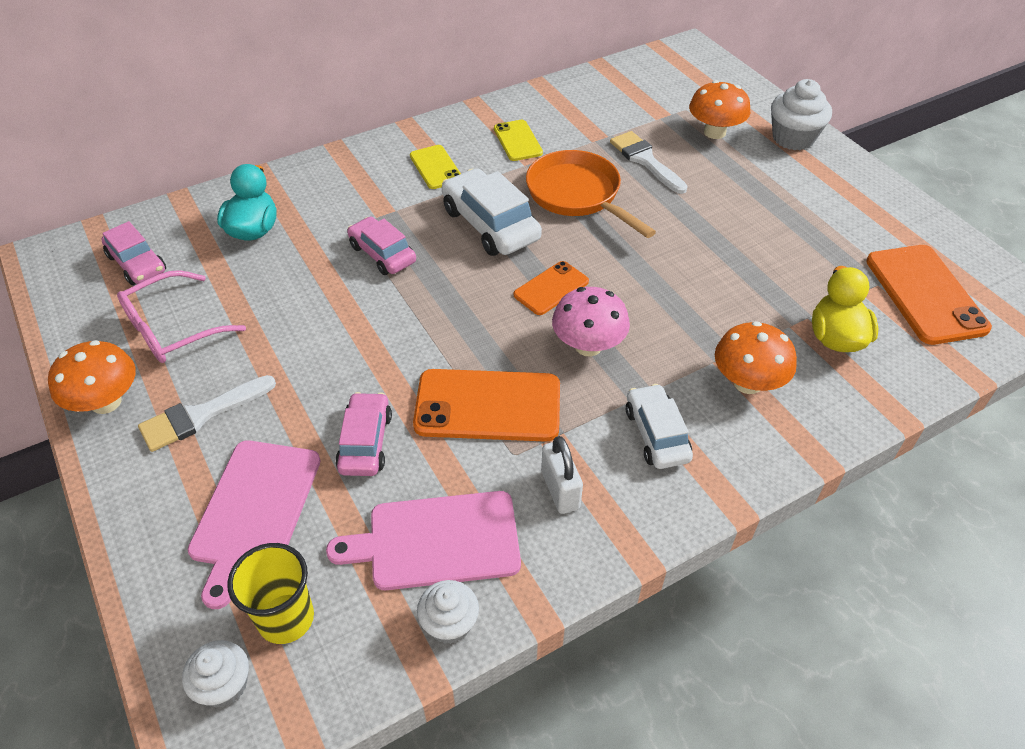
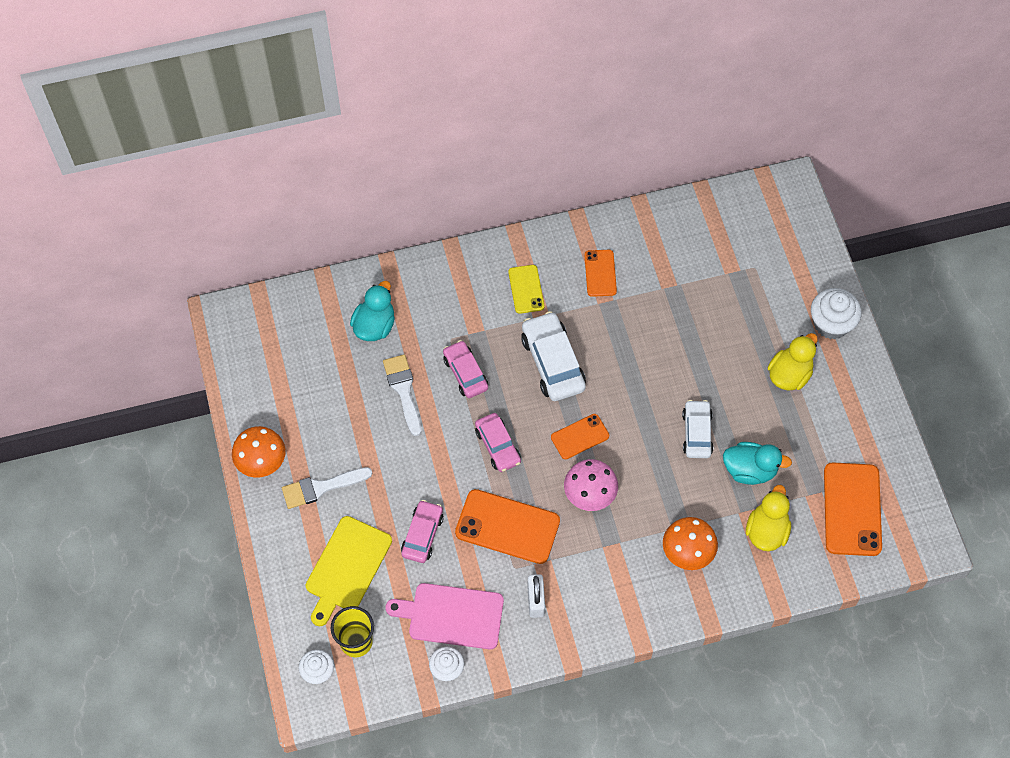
camera: 15 degrees right, 15 degrees up
pink car [101,221,166,285] -> pink car moved to [475,413,521,472]
pink glasses [117,270,246,363] -> none
pink cutting board [187,440,321,609] -> yellow cutting board [306,516,392,626]
yellow phone [494,120,543,161] -> orange phone [584,250,617,297]
orange pan [526,150,656,238] -> none
white brush [610,131,688,194] -> white brush moved to [383,354,421,436]
white car [626,384,693,469] -> white car moved to [682,400,713,458]
orange mushroom [689,80,750,139] -> none
none -> turquoise duck [723,442,792,485]
none -> yellow duck [768,333,818,391]

